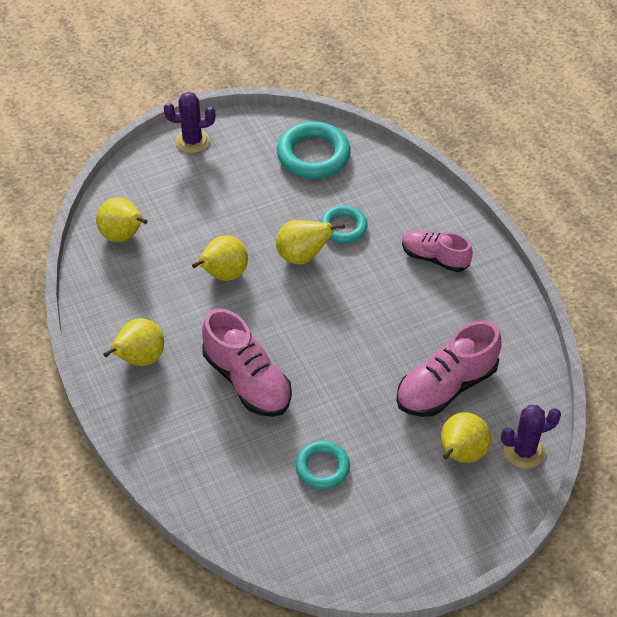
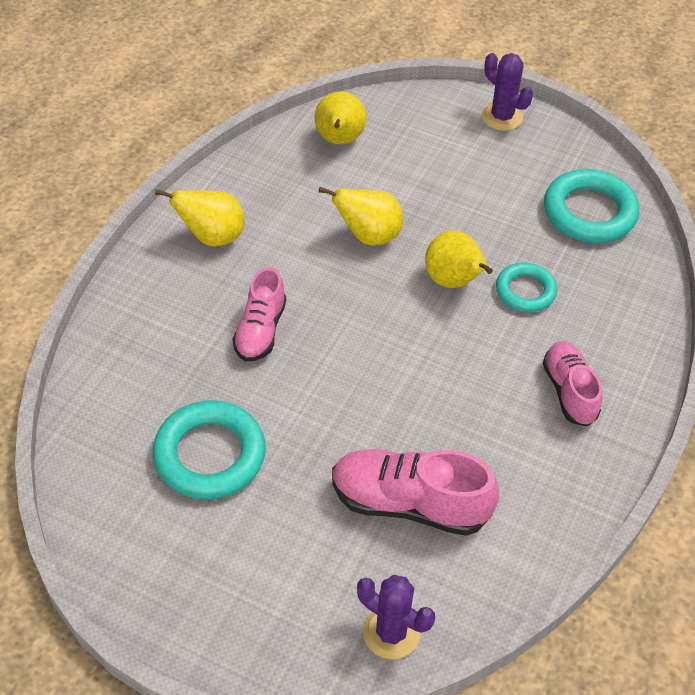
camera: 50 degrees right, 0 degrees up
pink shoe [202,309,292,417] -> pink shoe [232,267,286,362], size x0.65
turquoise ring [296,441,350,489] -> turquoise ring [153,400,266,499], size x1.64
yellow pear [441,412,491,463] -> none

